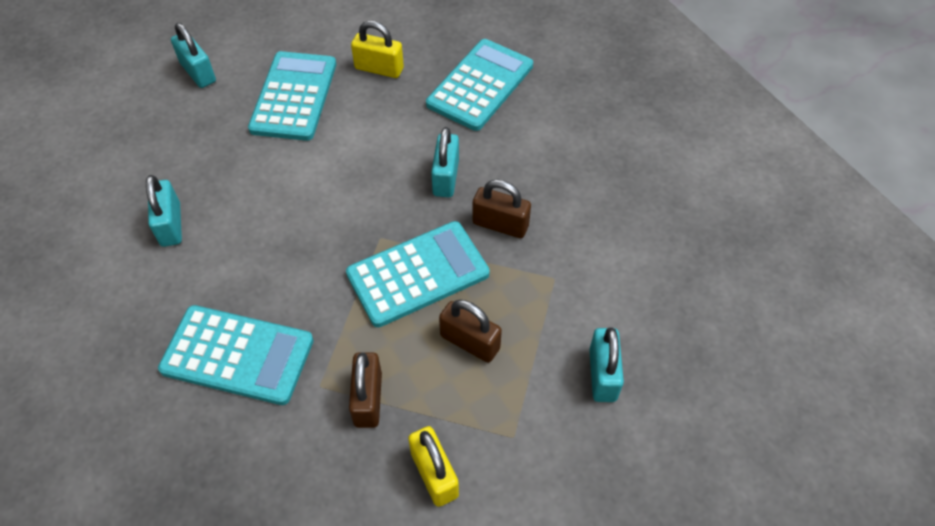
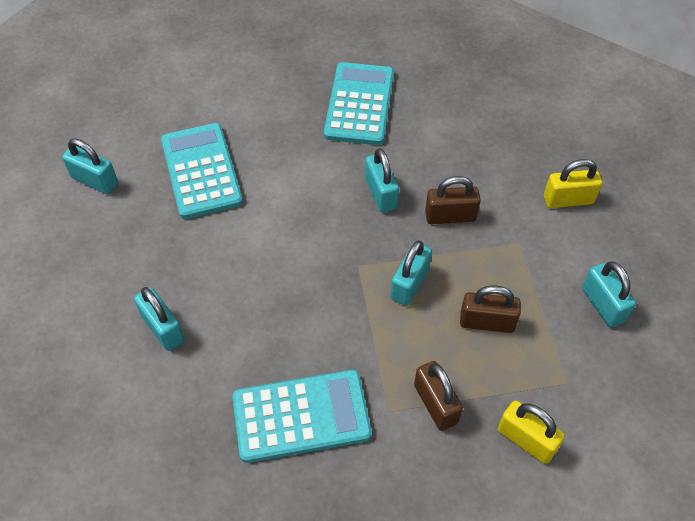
camera: 25 degrees left, 0 degrees up
turquoise calculator [346,221,490,327] -> turquoise padlock [390,241,432,306]
yellow padlock [351,21,404,78] -> yellow padlock moved to [544,159,602,208]

